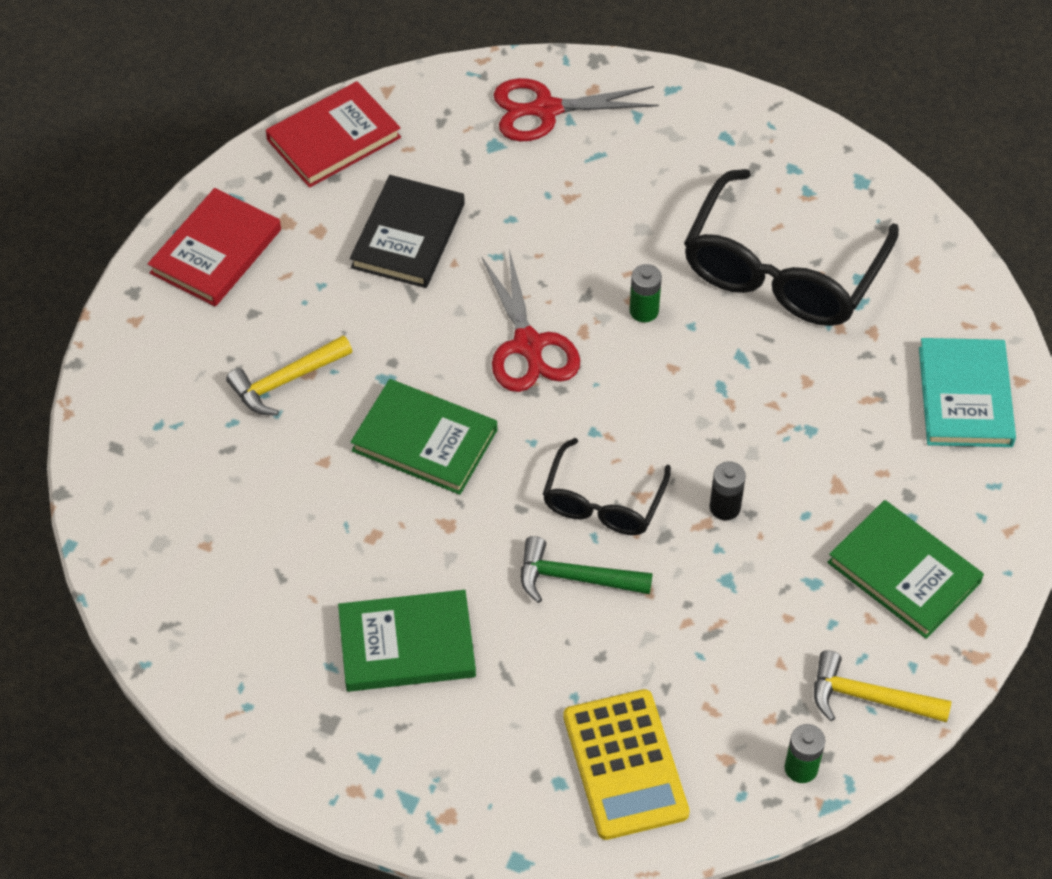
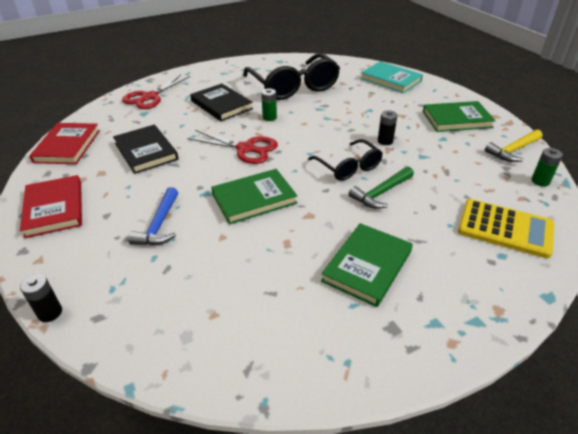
camera: 50 degrees left, 15 degrees down
yellow hammer [226,335,352,415] -> blue hammer [128,187,178,245]
none -> black battery [20,274,62,322]
none -> black book [190,84,253,121]

